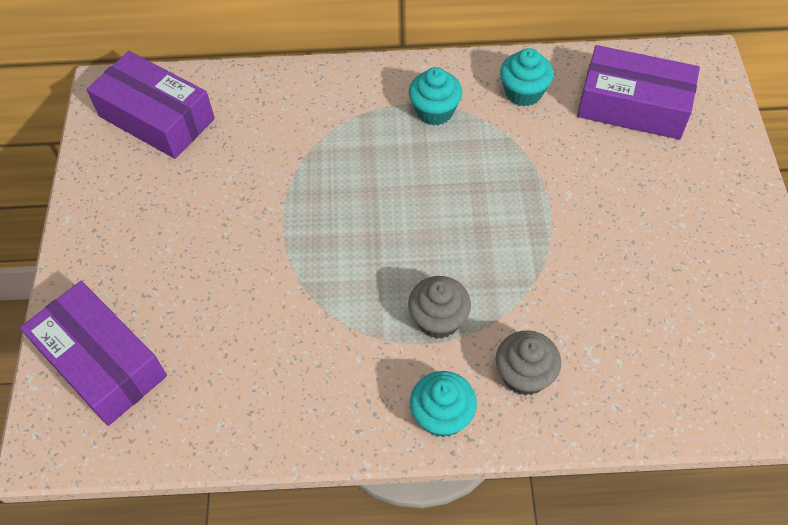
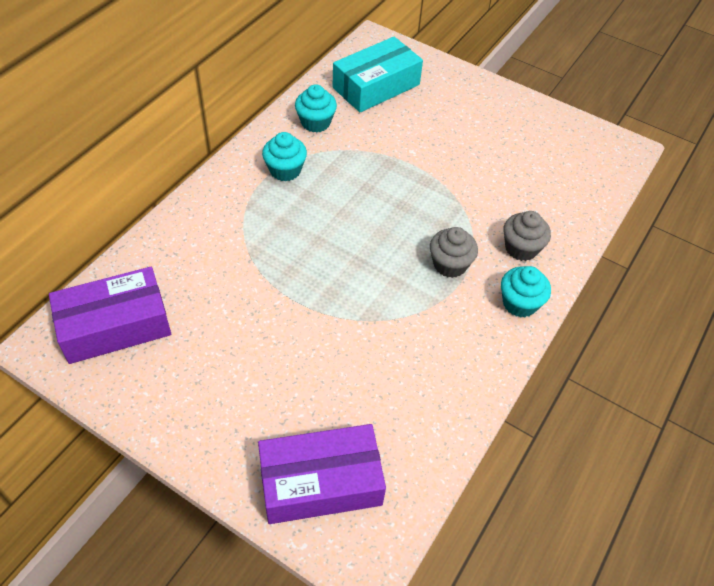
camera: 60 degrees left, 5 degrees down
purple box [577,45,700,140] -> turquoise box [333,37,423,113]

